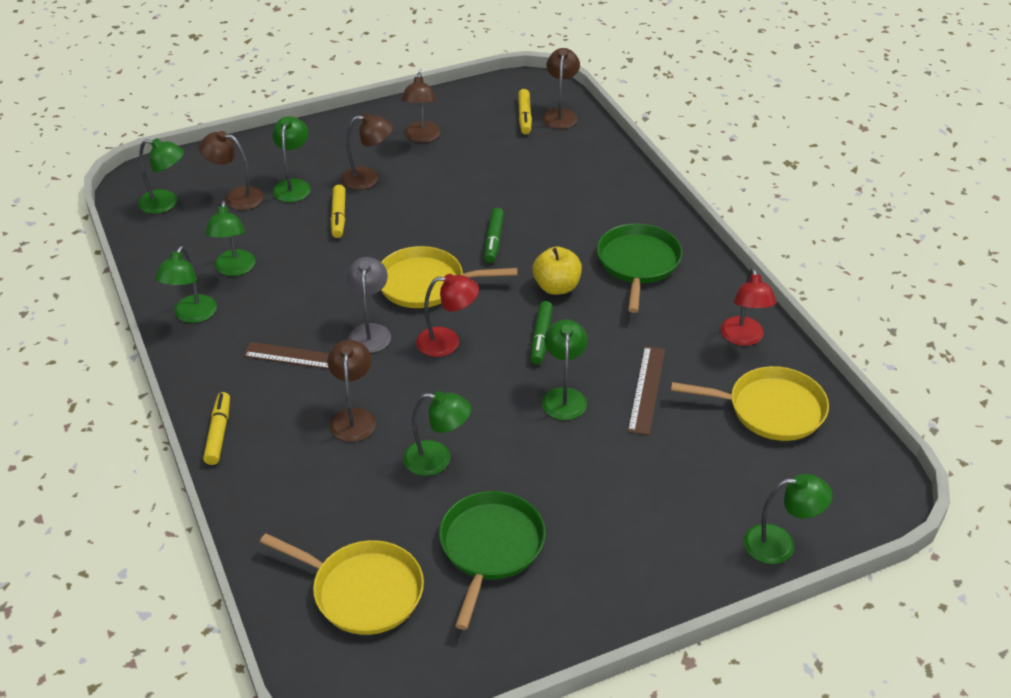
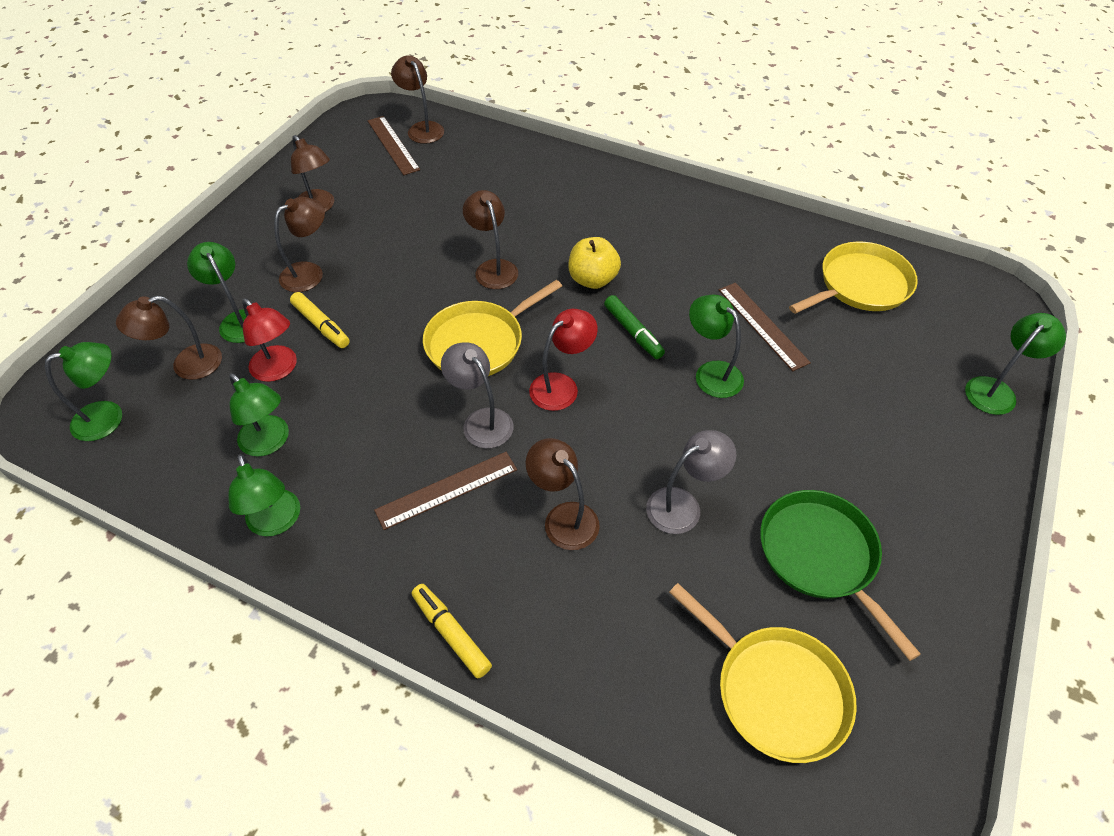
camera: 40 degrees left, 10 degrees up
yellow pan [260,533,424,635] -> yellow pan turned 60 degrees clockwise [669,583,857,763]
green lamp [403,391,471,476] -> grey lamp [646,430,737,534]
green marker [484,208,504,263] -> brown lamp [463,190,518,289]
yellow marker [518,89,532,134] -> brown ruler [368,116,420,175]
green pan [597,224,682,313] -> none
red lamp [721,268,777,346] -> red lamp moved to [242,298,297,382]

